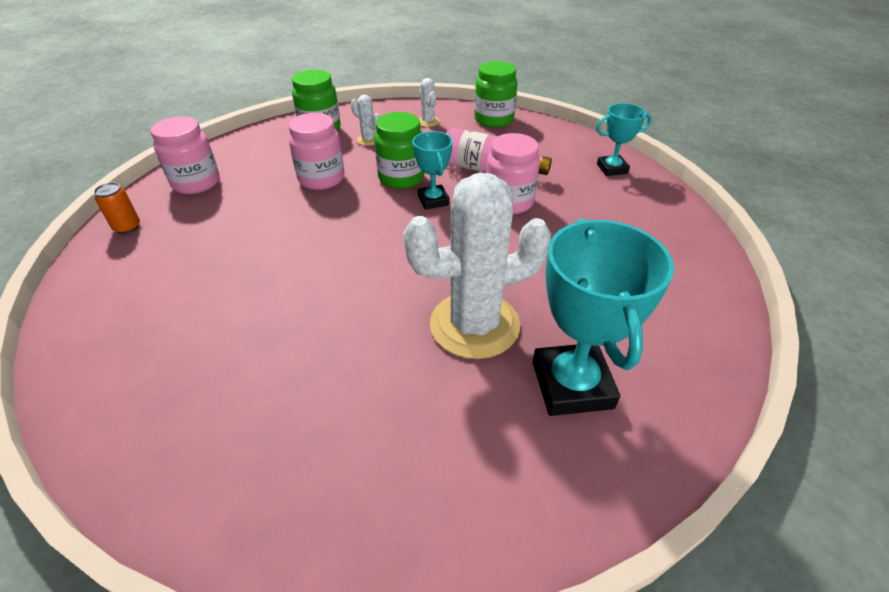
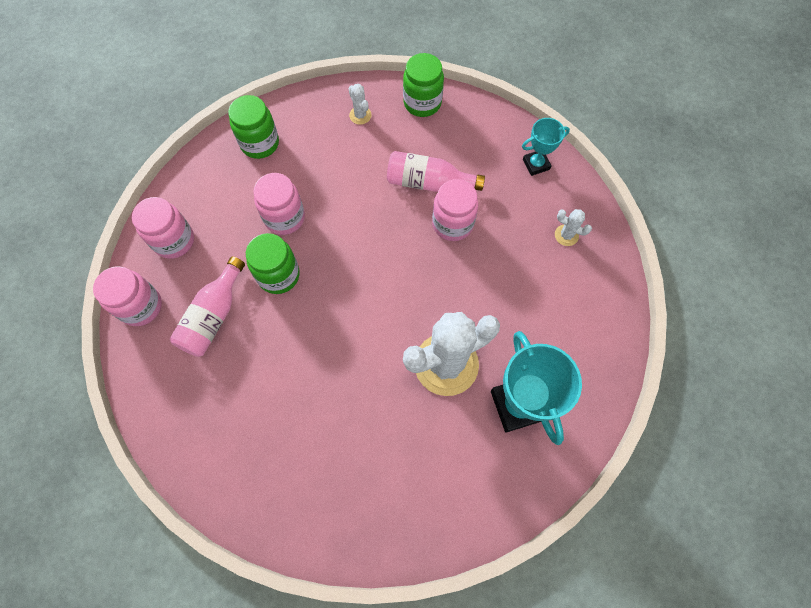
camera: 10 degrees left, 25 degrees up
orange can [94,183,140,234] -> pink jar [93,266,162,326]
white cactus [351,95,380,146] -> white cactus moved to [555,209,592,246]
green jar [374,112,425,189] -> green jar moved to [246,233,300,294]
turquoise trophy [412,131,453,210] -> none
none -> pink bottle [170,256,245,357]

